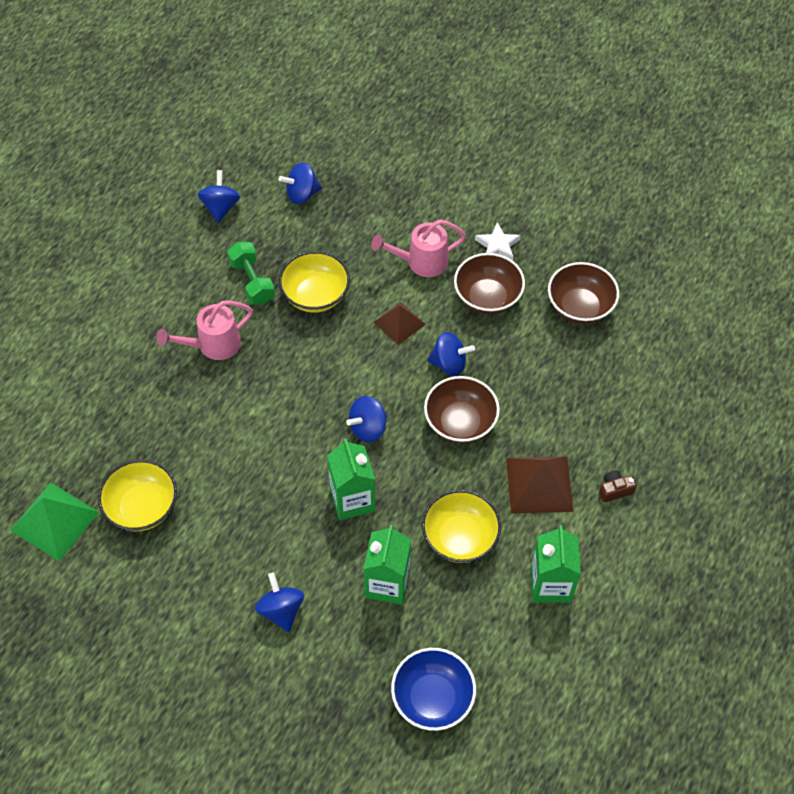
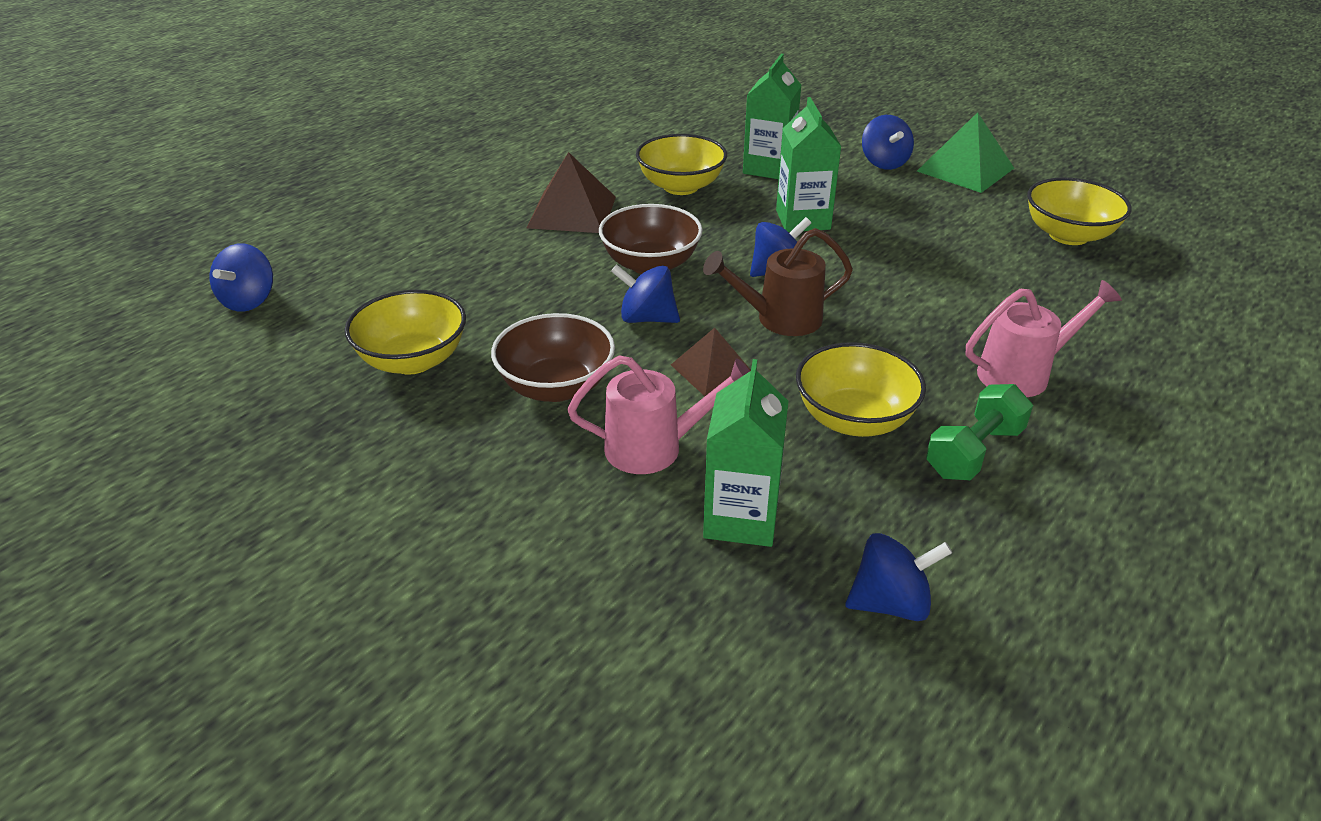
camera: 170 degrees left, 20 degrees down
green pyramid [10,482,99,561] -> green pyramid moved to [917,112,1014,193]
blue spinning top [198,170,240,223] -> blue spinning top moved to [210,243,273,312]
green dumbbell [227,242,275,305] -> green dumbbell turned 60 degrees clockwise [926,384,1033,480]
blue bowl [391,648,476,731] -> none
white star [475,222,521,260] -> none
green carton [531,525,581,603] -> green carton moved to [703,359,789,547]
brown bowl [548,262,619,324] -> yellow bowl [344,290,466,375]
brown camera [599,470,637,502] -> none
none -> brown watering can [703,228,853,336]

